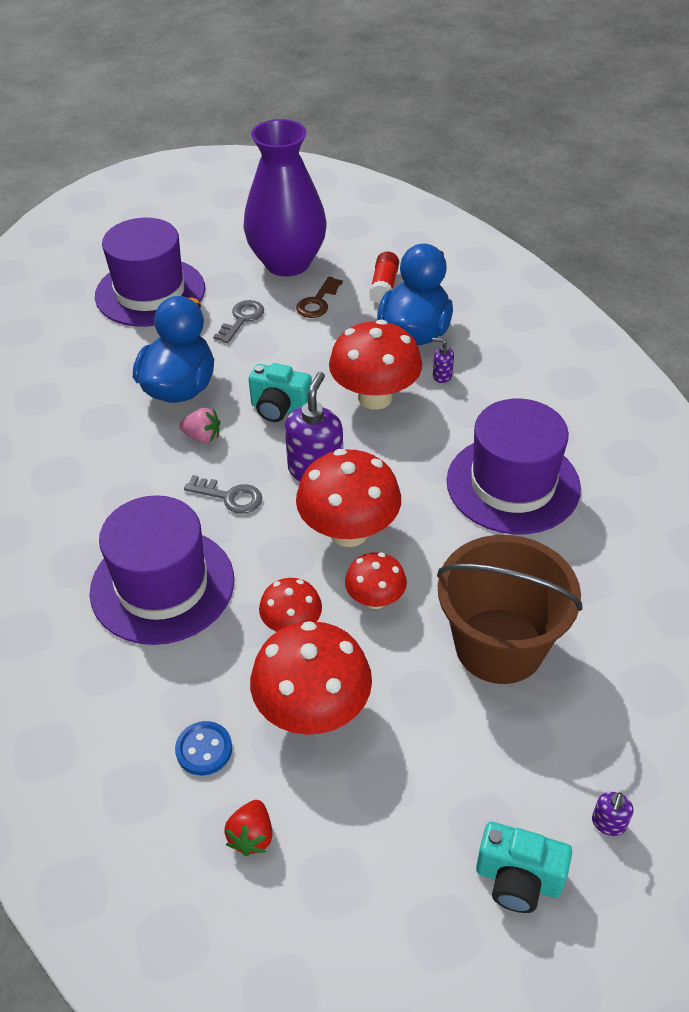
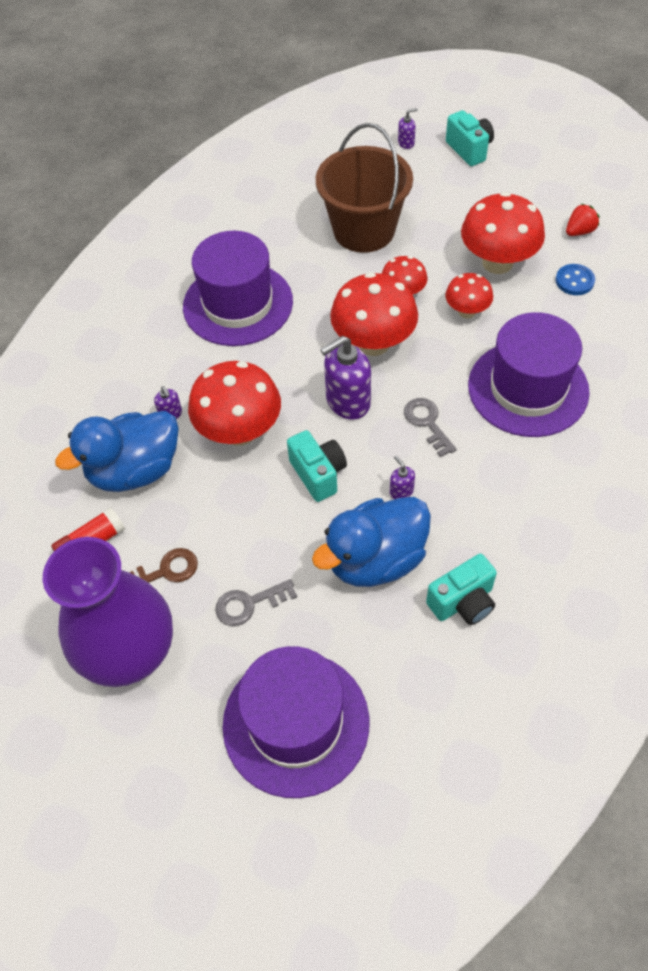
camera: 135 degrees left, 10 degrees up
pink strawberry [179,408,220,443] -> purple soap dispenser [390,456,415,499]
none -> turquoise camera [426,554,497,625]

